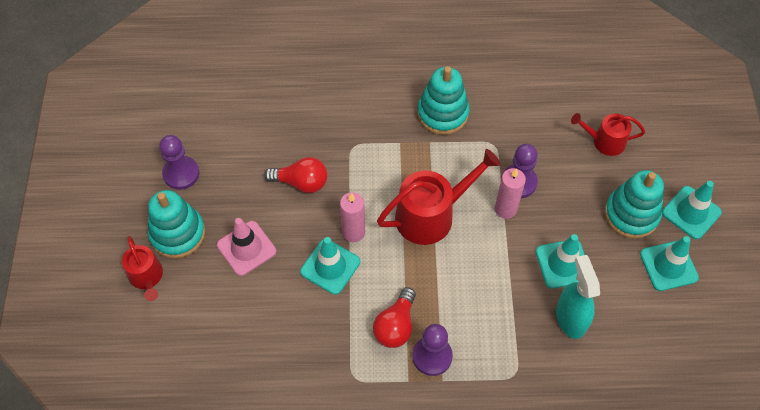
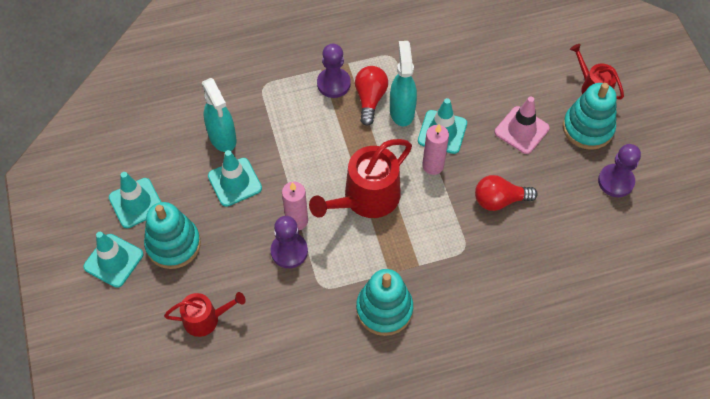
camera: 165 degrees right, 0 degrees up
none -> turquoise spray bottle [390,41,417,126]

